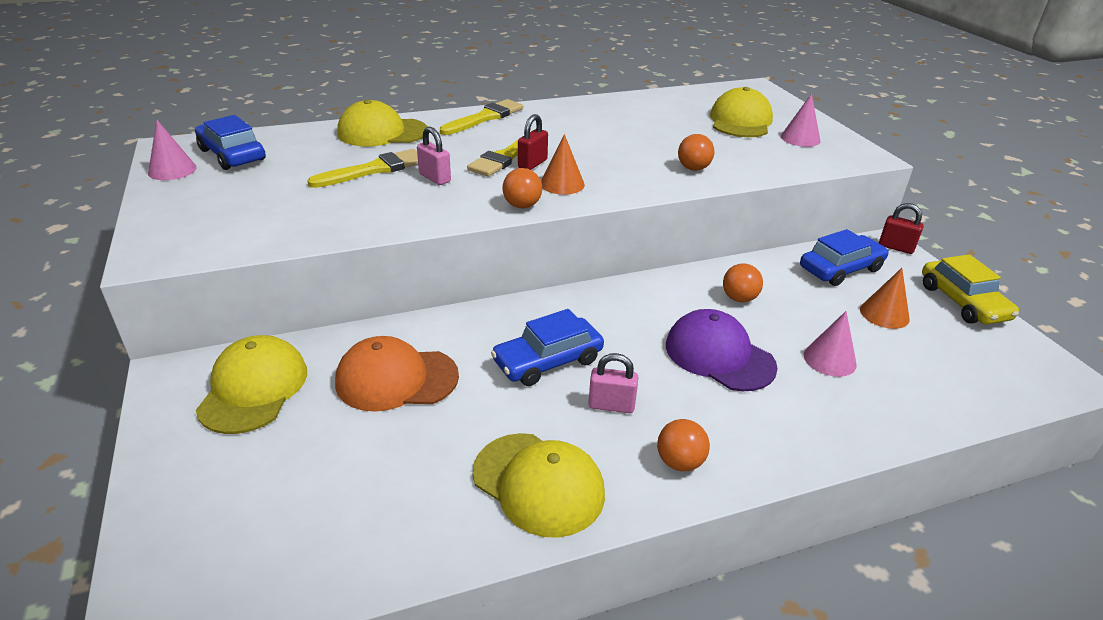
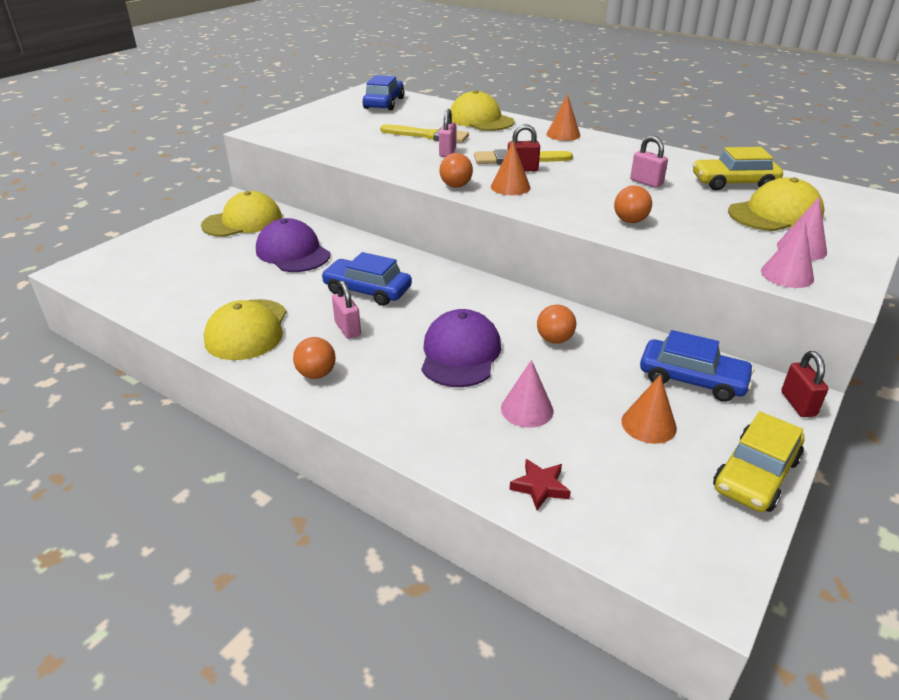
camera: 55 degrees right, 0 degrees up
pink cone [148,120,196,180] -> pink cone moved to [761,221,814,288]
orange cap [335,336,459,412] -> purple cap [256,218,330,272]
yellow brush [440,99,523,135] -> orange cone [546,94,580,141]
none -> red star [509,459,571,510]
none -> pink padlock [630,136,668,188]
none -> yellow car [692,147,783,191]

